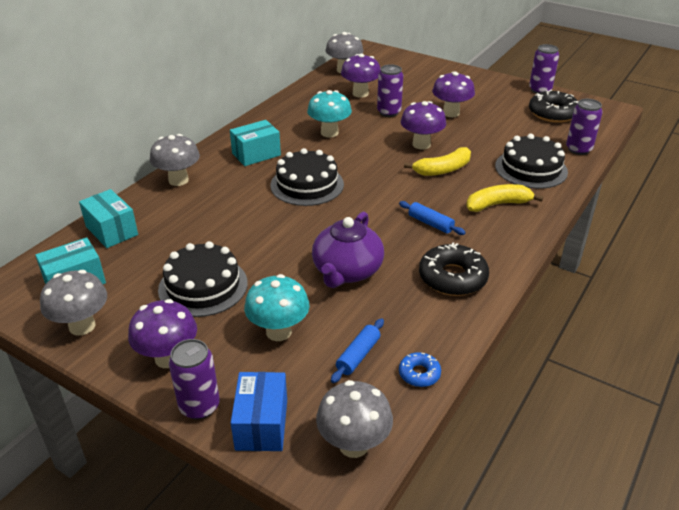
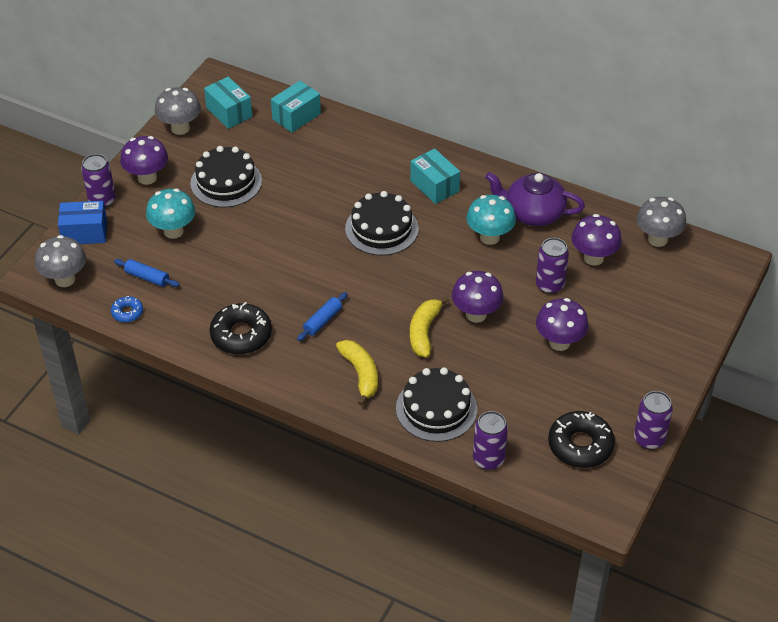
camera: 85 degrees right, 10 degrees up
grey mushroom [150,134,200,186] -> none
purple teapot [312,212,384,288] -> purple teapot moved to [485,172,585,226]
yellow banana [404,147,471,176] -> yellow banana turned 45 degrees clockwise [410,296,449,358]

